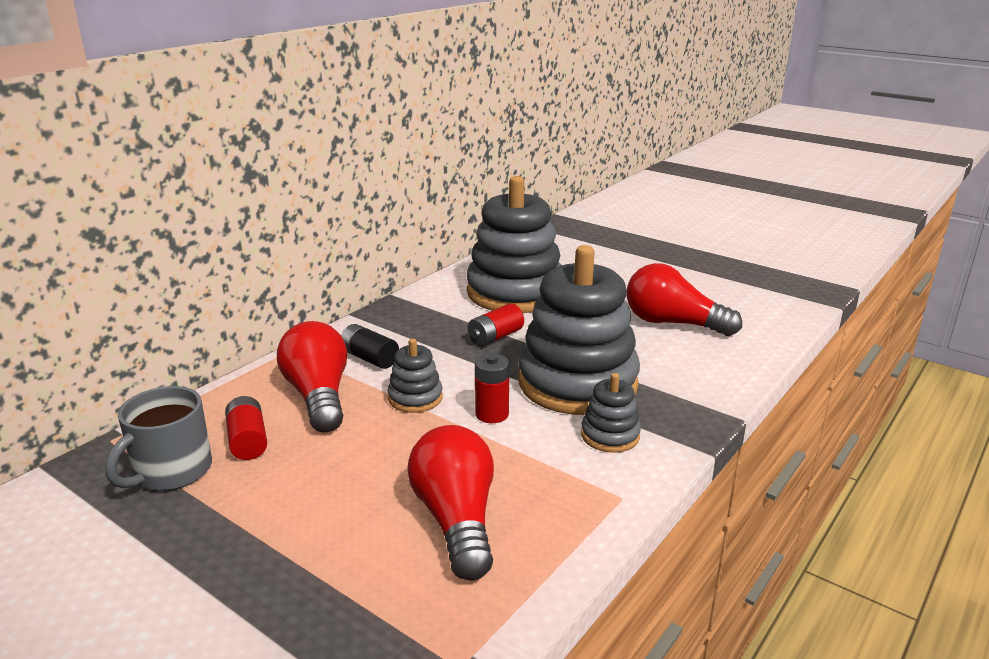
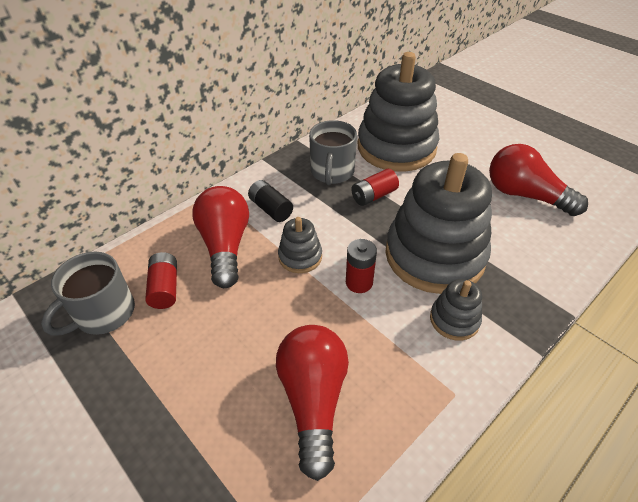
camera: 10 degrees right, 20 degrees up
none -> grey mug [309,120,357,185]

